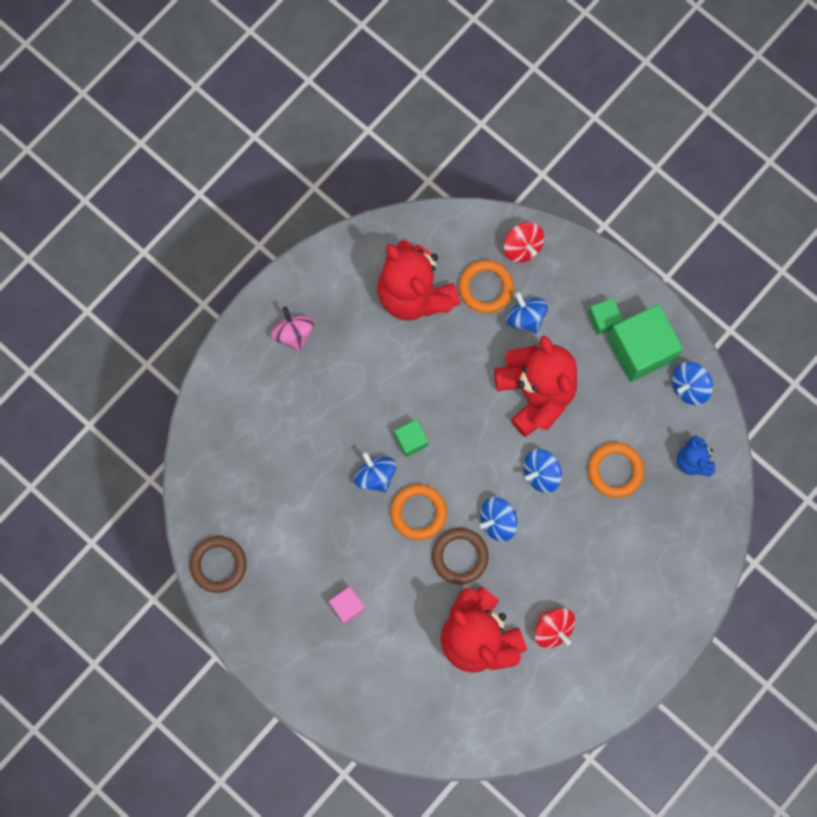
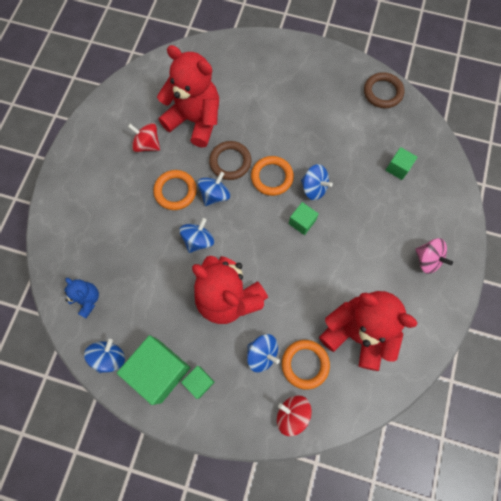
camera: 155 degrees right, 5 degrees down
pink cube [329,586,365,624] -> none
orange ring [588,442,644,498] -> orange ring moved to [153,170,197,210]
none -> green cube [385,147,418,180]

